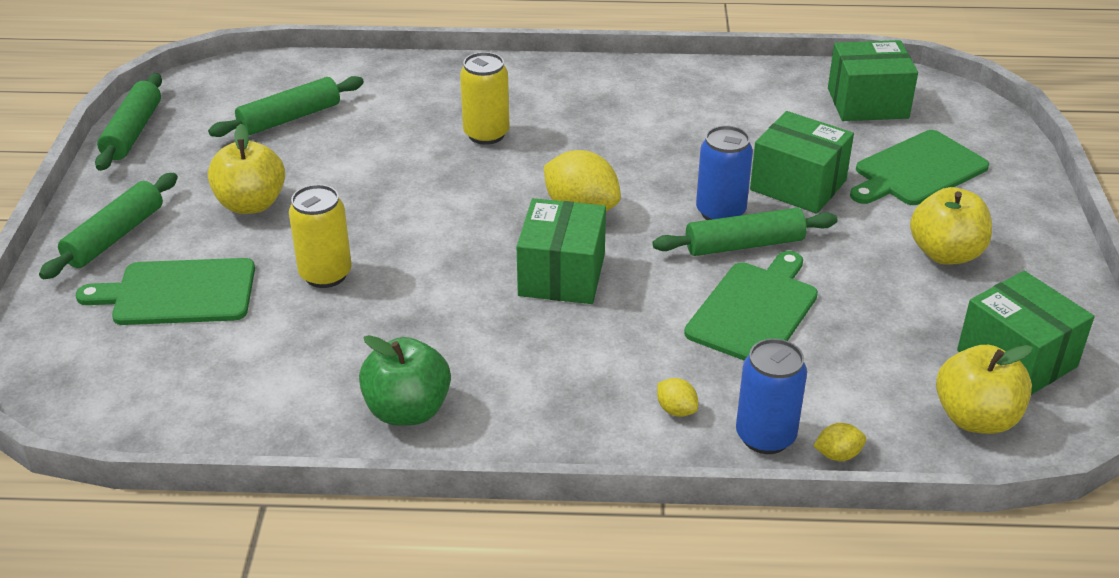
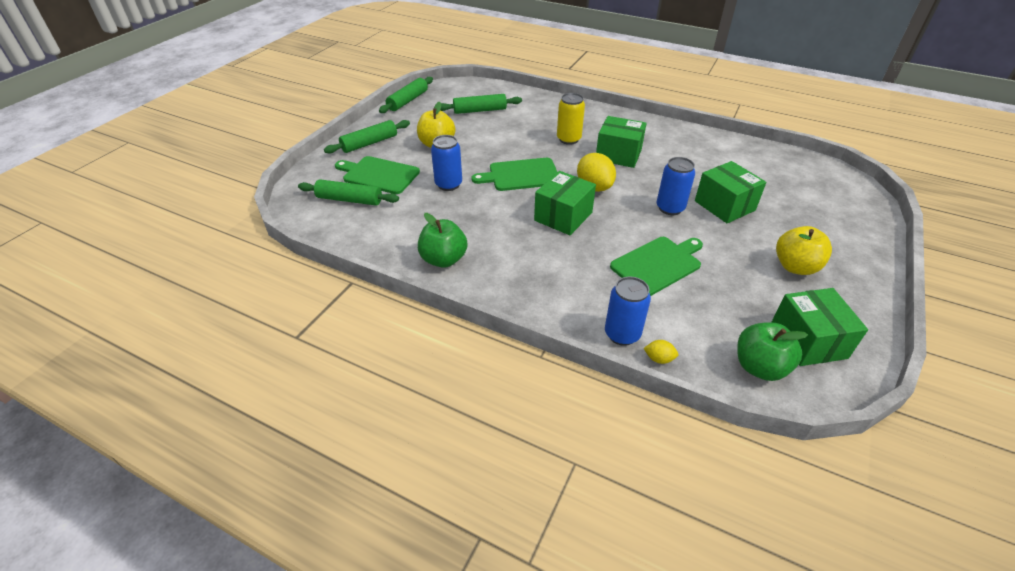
camera: 25 degrees right, 5 degrees up
yellow can [289,184,352,288] -> blue can [431,135,462,191]
green rolling pin [653,208,838,256] -> green rolling pin moved to [298,179,399,206]
yellow lemon [657,378,698,417] -> none
green box [828,40,918,121] -> green box moved to [596,116,647,168]
green cutting board [850,130,989,205] -> green cutting board moved to [471,158,557,191]
yellow apple [936,345,1033,434] -> green apple [737,322,808,381]

